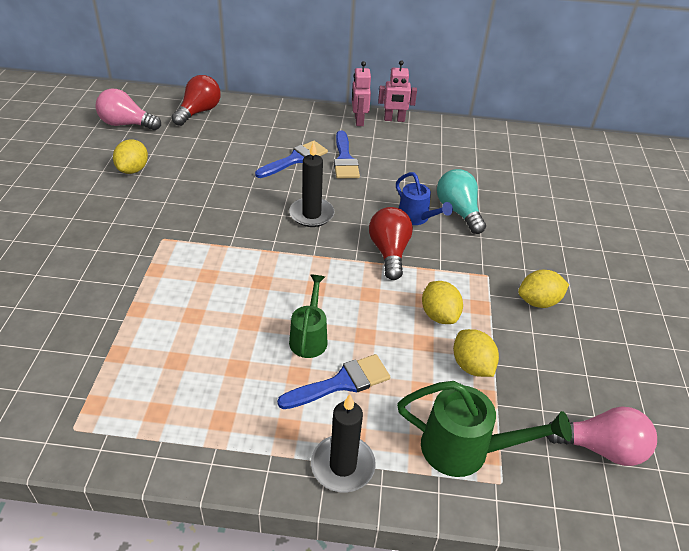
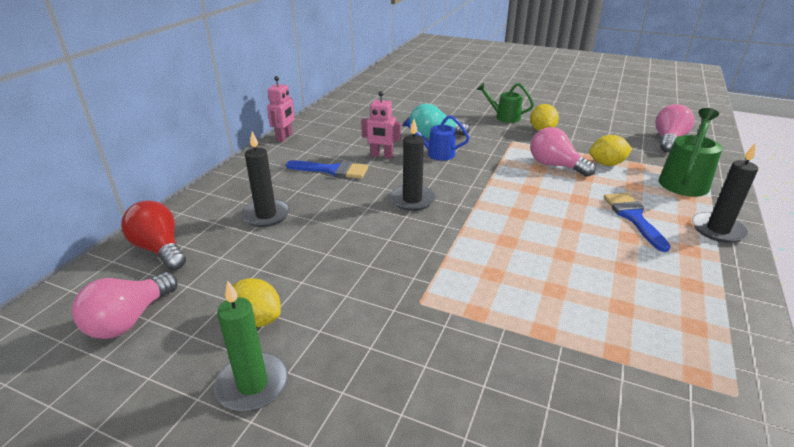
camera: 70 degrees left, 10 degrees down
blue brush [255,141,328,178] -> none
green watering can [289,274,327,358] -> green watering can moved to [477,83,534,123]
pink robot [352,61,371,126] -> pink robot moved to [361,91,401,159]
red light bulb [369,207,413,280] -> none
blue watering can [396,172,453,225] -> blue watering can turned 150 degrees counterclockwise [402,115,470,161]
yellow lemon [422,281,463,324] -> pink light bulb [530,127,596,177]
none -> green candle [214,280,288,411]
none -> black candle [241,131,290,227]

